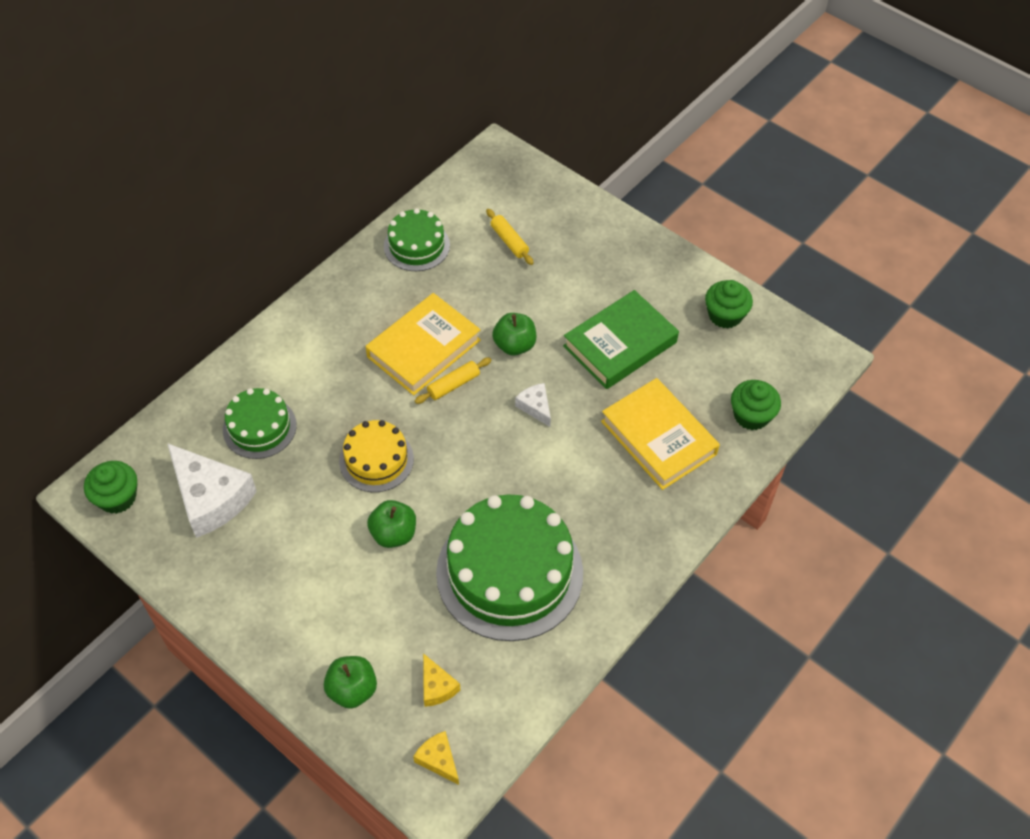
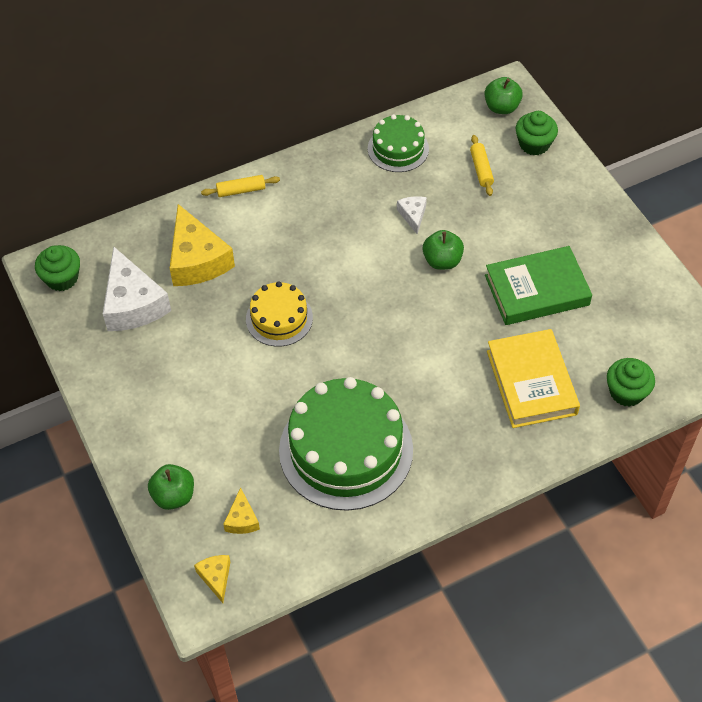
camera: 25 degrees right, 0 degrees up
green cake [223,388,297,459] -> yellow cheese [170,204,235,286]
yellow book [365,293,481,395] -> none
green apple [367,500,416,548] -> green apple moved to [485,77,523,114]
yellow rolling pin [415,357,491,404] -> yellow rolling pin moved to [201,175,280,197]
white cheese [515,383,551,427] -> white cheese moved to [397,196,427,234]
green cupcake [705,280,753,329] -> green cupcake moved to [516,111,558,155]

